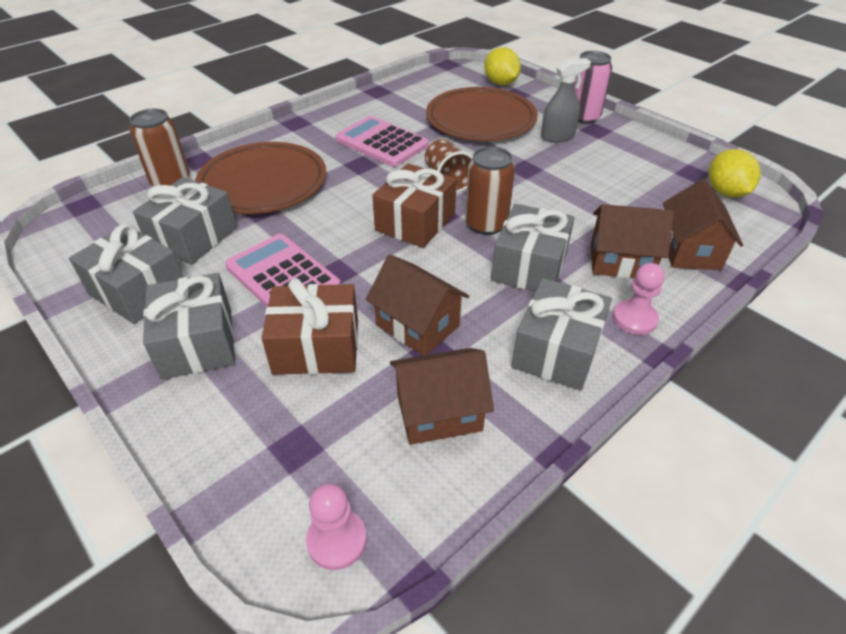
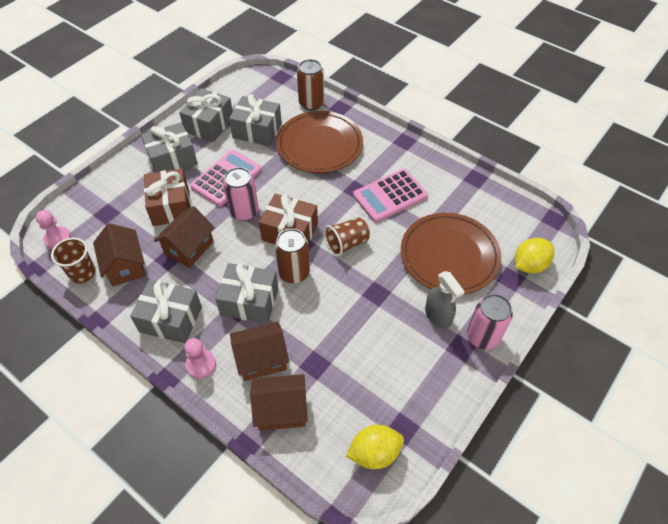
camera: 80 degrees right, 10 degrees up
pink calculator [335,116,429,167] -> pink calculator turned 150 degrees counterclockwise [353,169,428,223]
brown house [591,204,674,279] -> brown house turned 75 degrees clockwise [230,322,289,381]
none -> brown cup [51,238,95,283]
none -> pink can [223,167,259,221]

